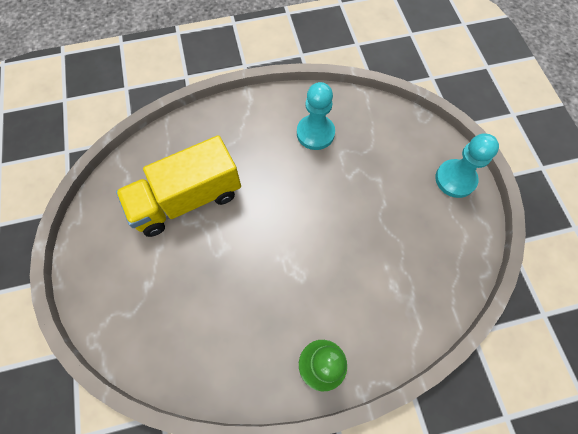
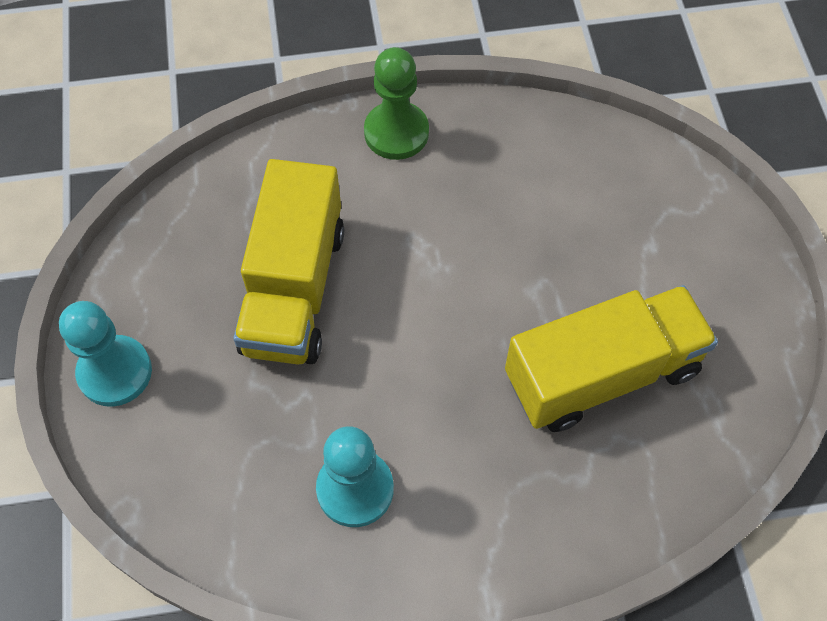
camera: 175 degrees left, 5 degrees down
none -> yellow truck [233,159,344,365]

